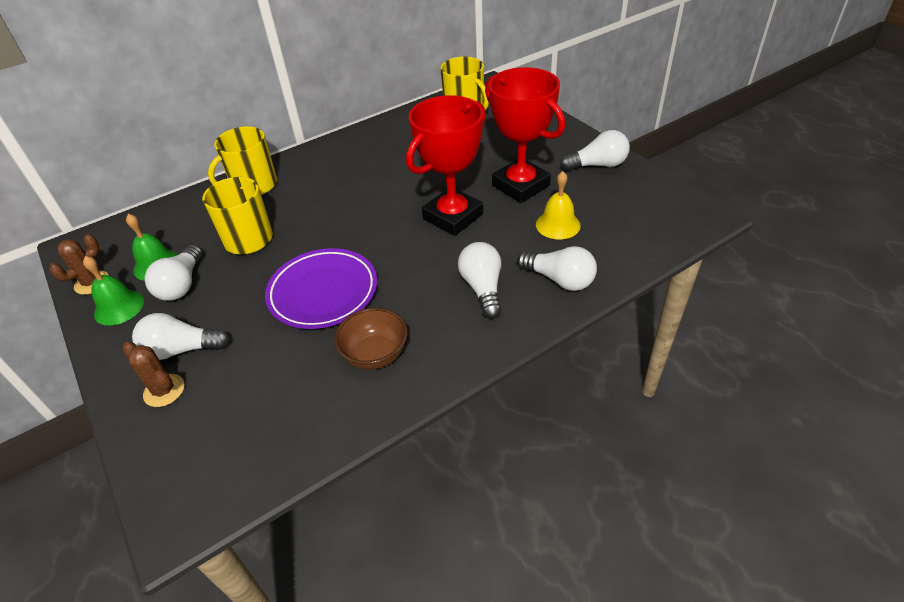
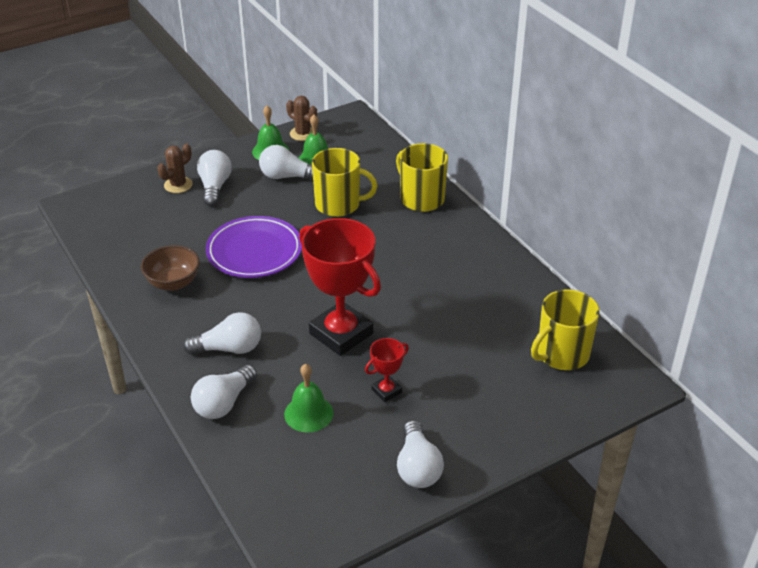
camera: 90 degrees right, 5 degrees down
red trophy [485,67,565,203] -> red trophy [365,338,409,402], size x0.46
yellow bell [536,171,581,239] -> green bell [284,364,333,432]

